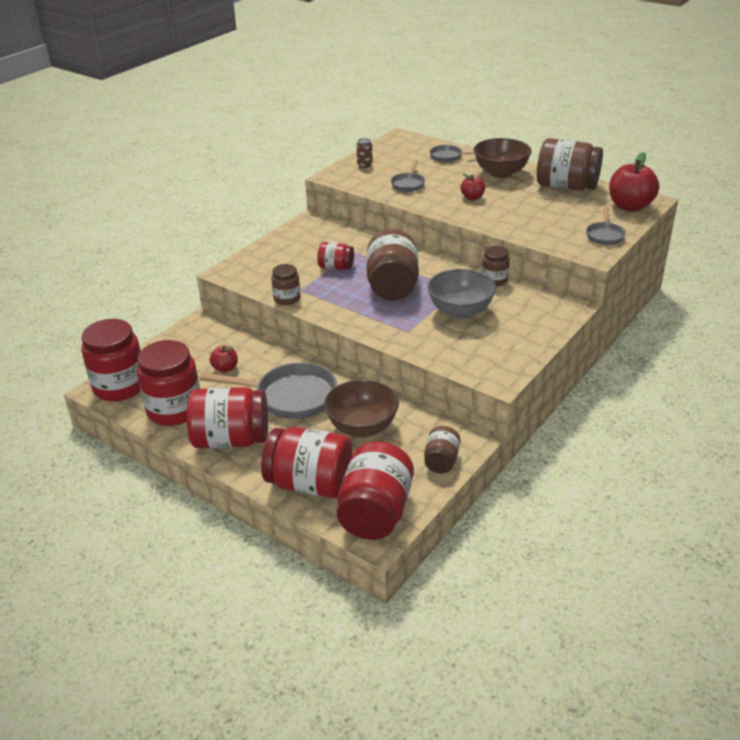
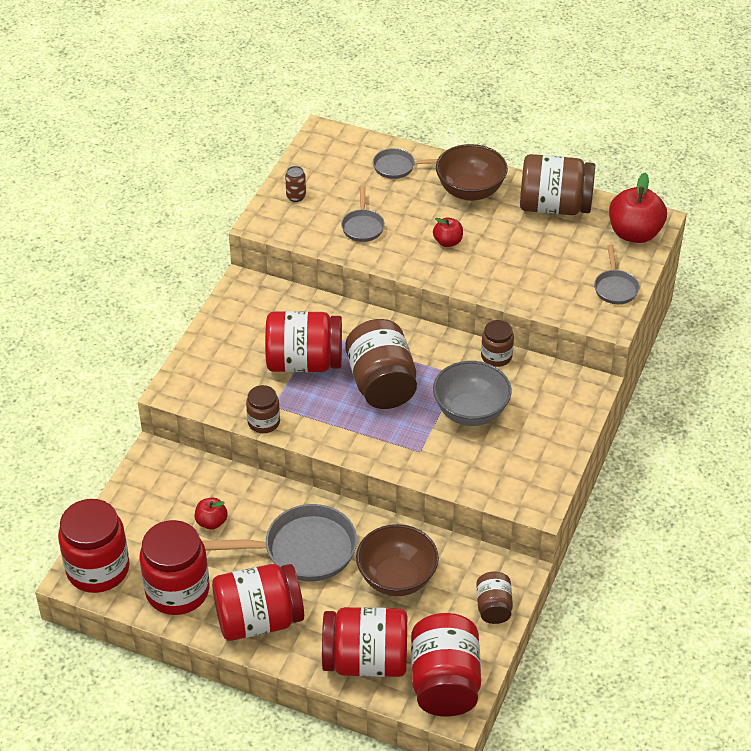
camera: 15 degrees left, 10 degrees up
red jar [317,242,354,270] -> red jar [265,311,342,372], size x1.89

